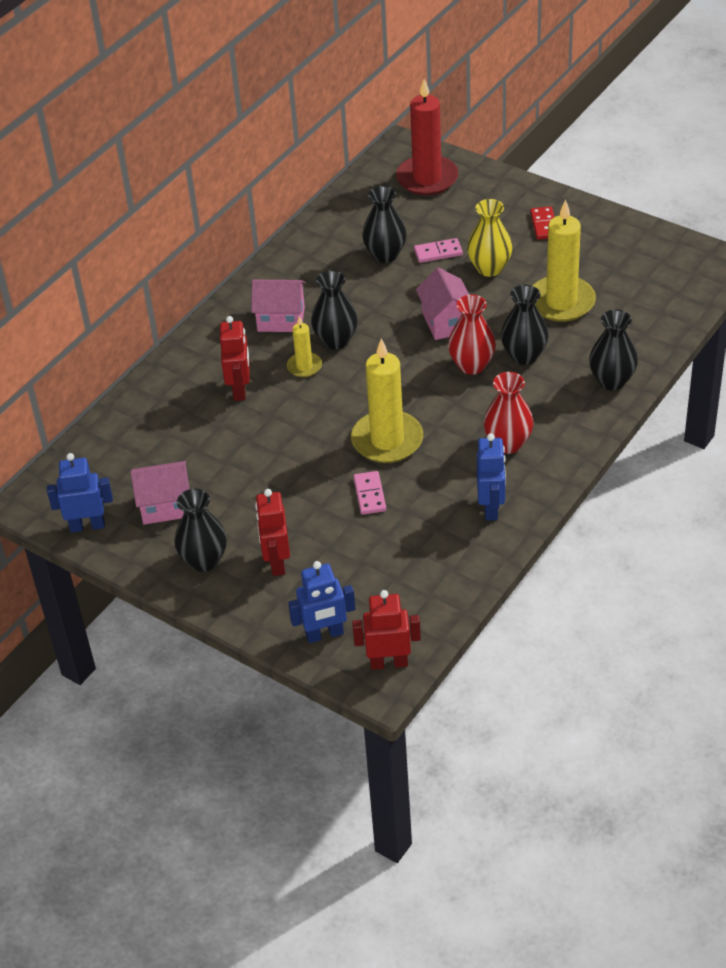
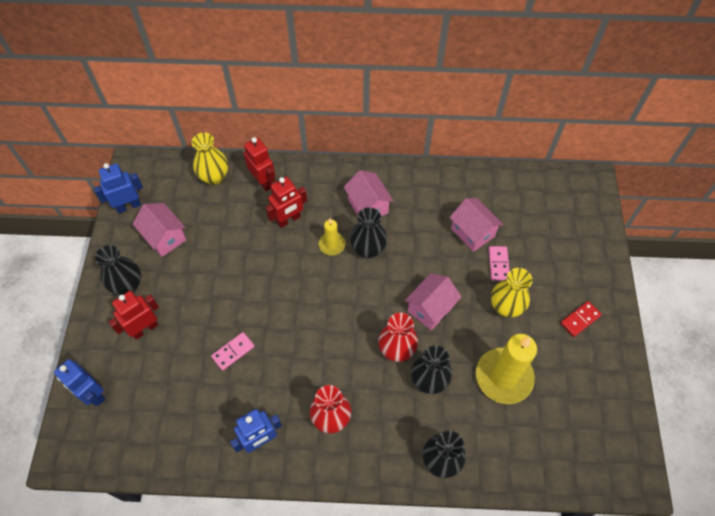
camera: 55 degrees right, 15 degrees up
blue robot [47,453,113,533] -> blue robot turned 75 degrees counterclockwise [94,163,143,213]
yellow candle [351,339,423,463] -> none
red robot [352,590,421,670] -> red robot moved to [244,137,275,191]
black vase [362,186,407,263] -> pink house [450,198,503,252]
red candle [396,79,459,196] -> none
pink domino [414,238,463,263] -> pink domino turned 45 degrees clockwise [488,246,509,281]
none -> yellow vase [191,132,228,185]

